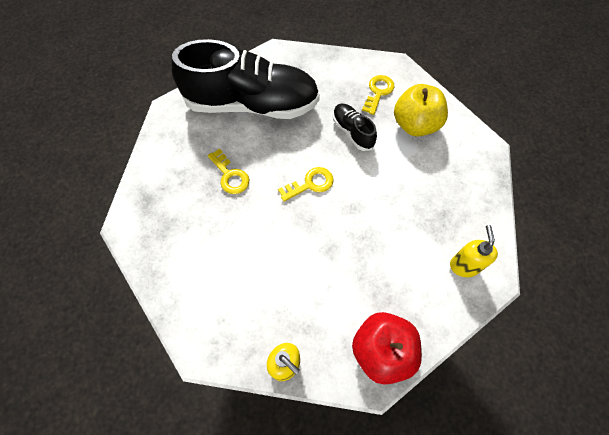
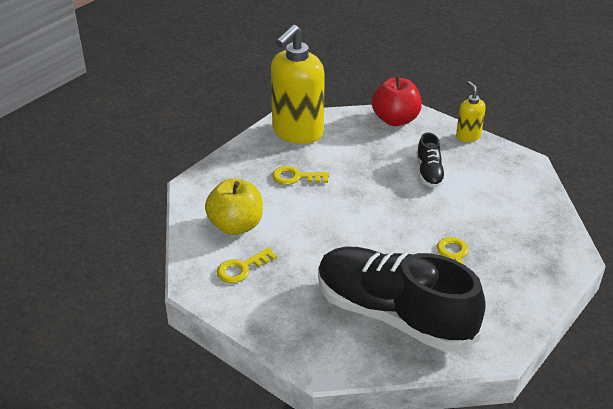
camera: 150 degrees left, 25 degrees down
yellow key [278,167,334,202] -> yellow key moved to [272,166,329,185]
black shoe [333,104,377,151] -> black shoe moved to [416,133,446,188]
yellow soap dispenser [450,225,498,277] -> yellow soap dispenser [271,24,325,144], size x2.10

